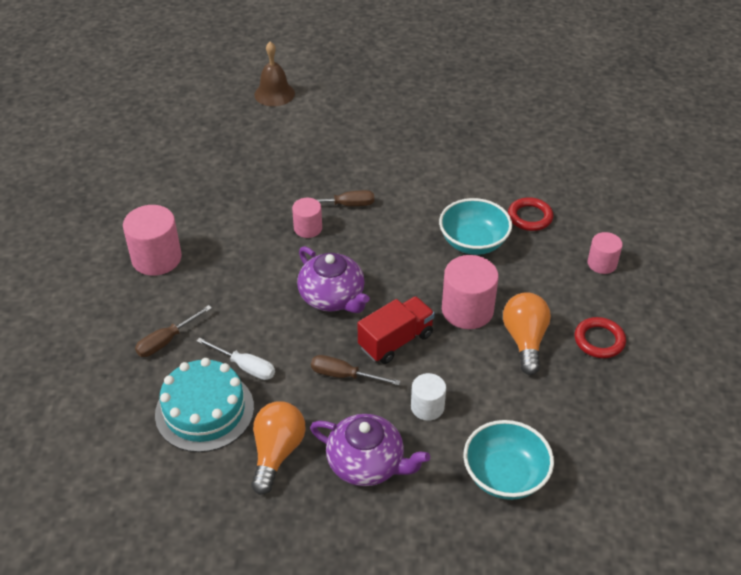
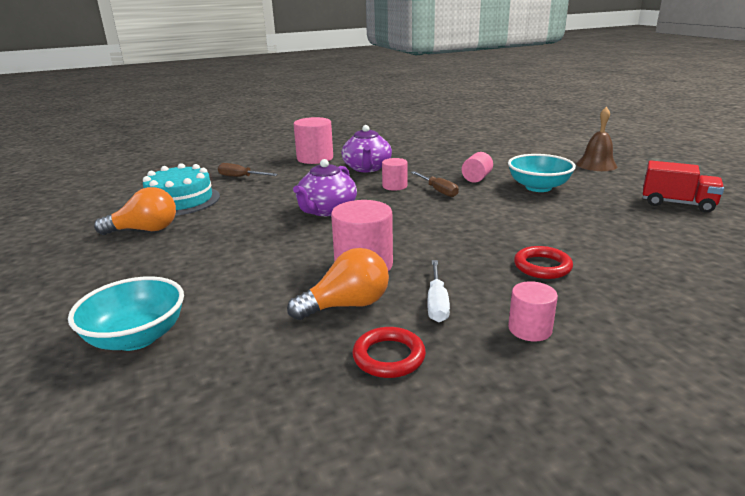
camera: 65 degrees right, 20 degrees down
white screwdriver [196,338,275,380] -> white screwdriver moved to [427,260,450,322]
brown bell [254,42,295,106] -> brown bell moved to [576,107,617,171]
purple teapot [310,414,430,486] -> purple teapot moved to [341,125,392,172]
brown screwdriver [311,355,401,385] -> none
red truck [358,296,435,364] -> red truck moved to [643,160,724,213]
white cylinder [411,373,446,421] -> none
turquoise bowl [439,198,512,255] -> turquoise bowl moved to [508,154,576,192]
none -> pink cylinder [462,152,493,183]

